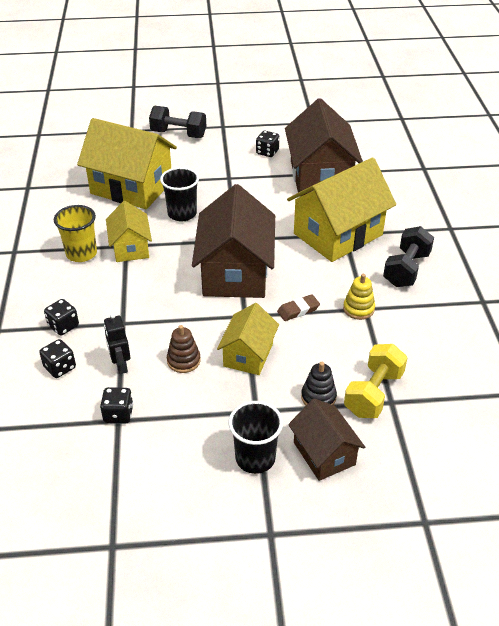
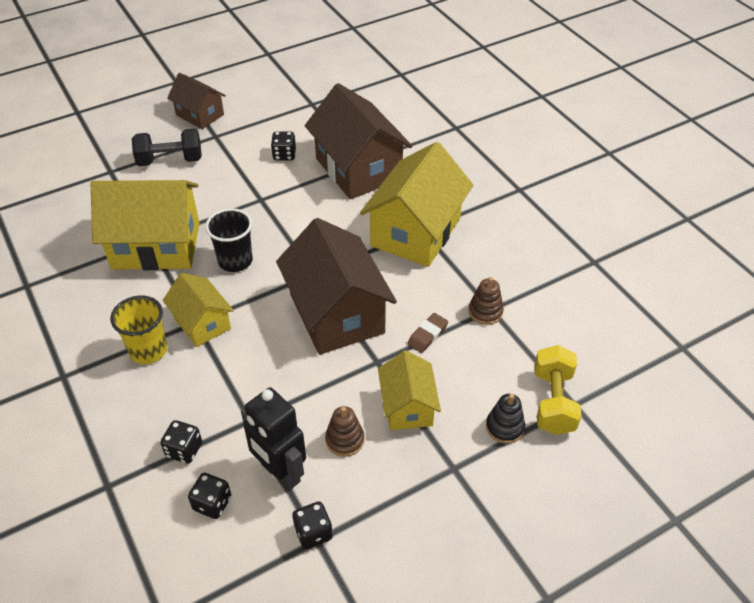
camera: 25 degrees left, 5 degrees up
black robot [104,313,131,374] -> black robot [241,387,306,491], size x1.65
black cup [229,401,283,474] -> none
brown house [288,398,365,481] -> brown house moved to [167,73,226,129]
yellow stacking toy [343,274,375,320] -> brown stacking toy [469,277,504,325]
black dumbbell [383,226,434,287] -> none

